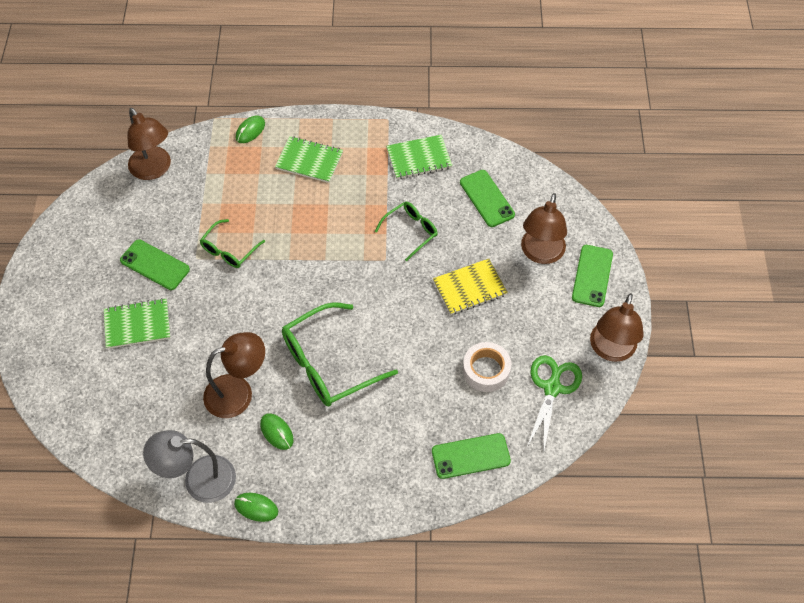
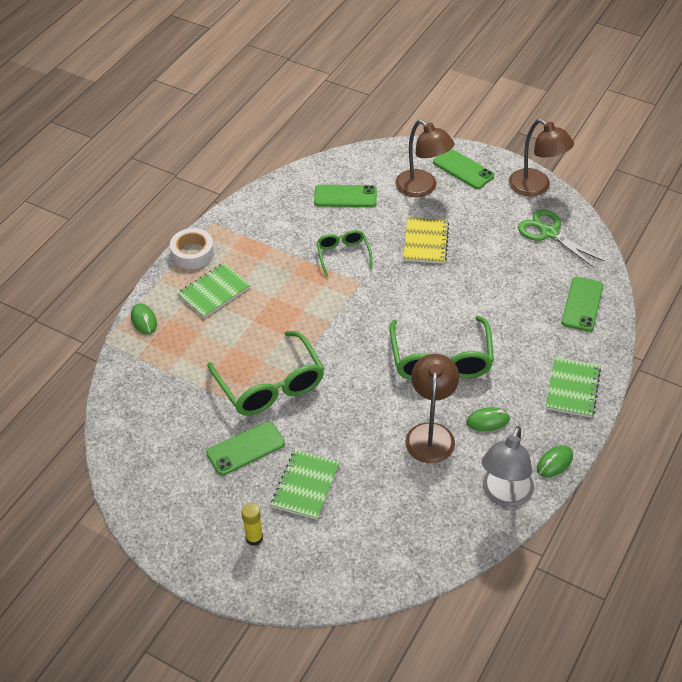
camera: 60 degrees left, 10 degrees down
brown lamp [127,108,171,180] -> none
green glasses [200,219,265,268] -> green glasses [207,331,324,416], size x1.79
green notebook [386,135,452,179] -> green notebook moved to [546,357,601,418]
white tape [463,342,511,392] -> white tape moved to [170,228,214,269]
none -> yellow glue stick [241,503,263,546]

